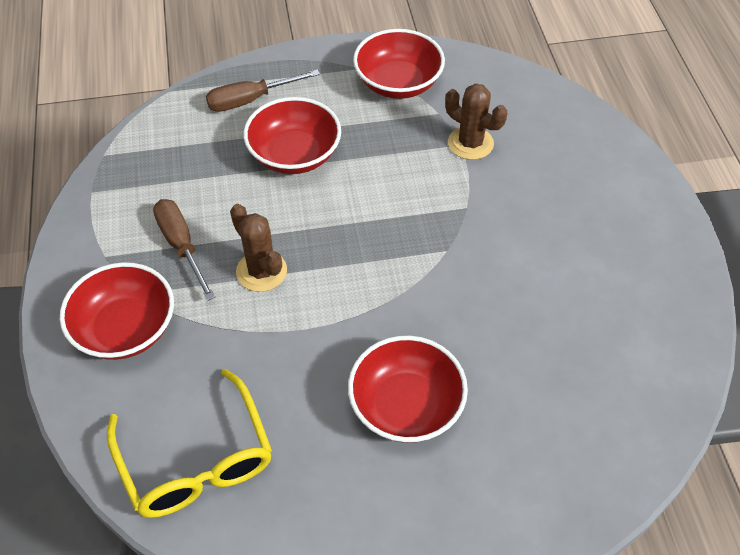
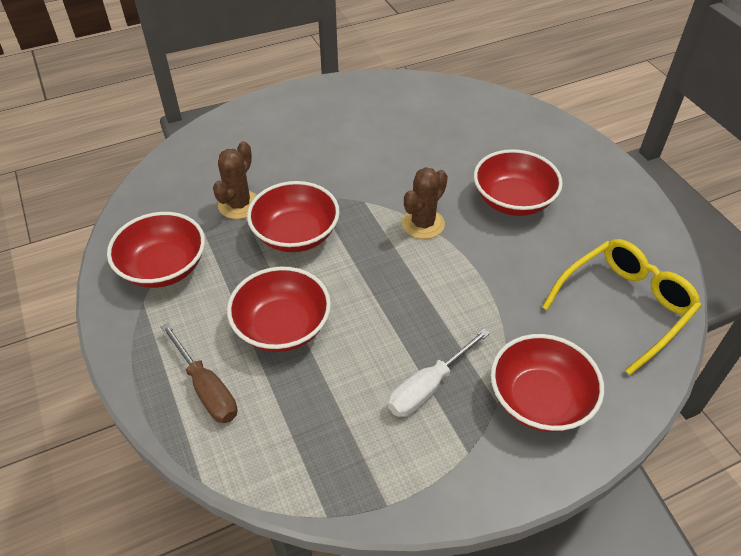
camera: 105 degrees left, 5 degrees down
brown screwdriver [153,199,215,301] -> white screwdriver [388,328,490,417]
brown cactus [230,204,287,292] -> brown cactus moved to [402,167,448,239]
none -> red bowl [247,181,340,252]

